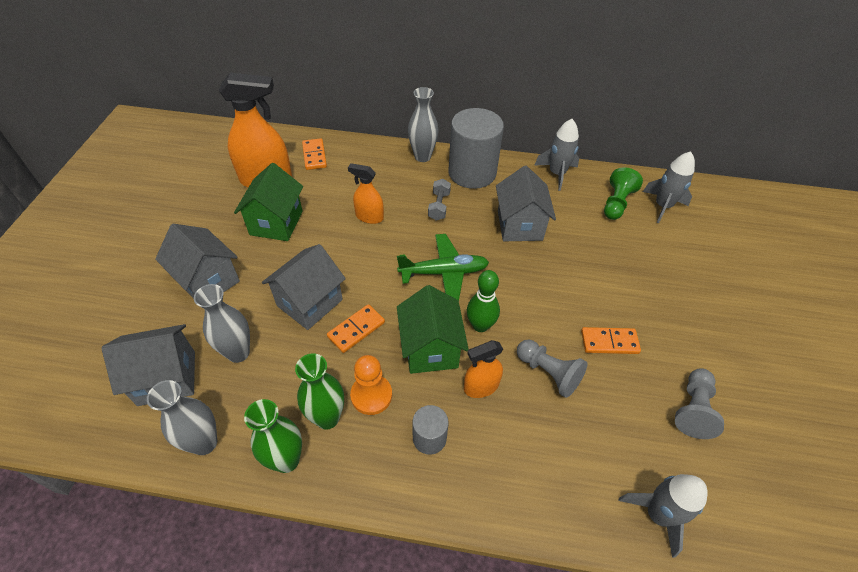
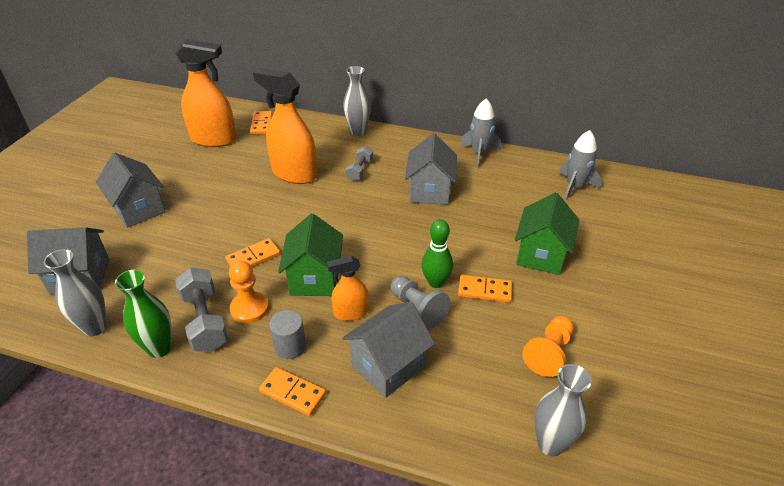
camera: 10 degrees right, 10 degrees down
grey vase [194,284,250,363] -> grey vase moved to [534,364,592,456]
green house [234,163,303,241] -> green house moved to [515,193,579,275]
grey house [262,244,346,330] -> grey house moved to [342,302,435,398]
green vase [295,353,344,430] -> grey dumbbell [175,268,228,352]
orange spray bottle [348,163,384,224] -> orange spray bottle [253,68,317,184], size x1.87
green plane [397,234,489,301] -> none
grey cylinder [448,108,504,189] -> none
green bowling pin [467,270,500,332] -> green bowling pin moved to [421,219,453,288]
green pawn [604,167,643,220] -> none
grey rocket [618,474,708,558] -> none
grey pawn [675,368,724,439] -> orange pawn [522,316,574,377]
none -> orange domino [259,367,326,416]

